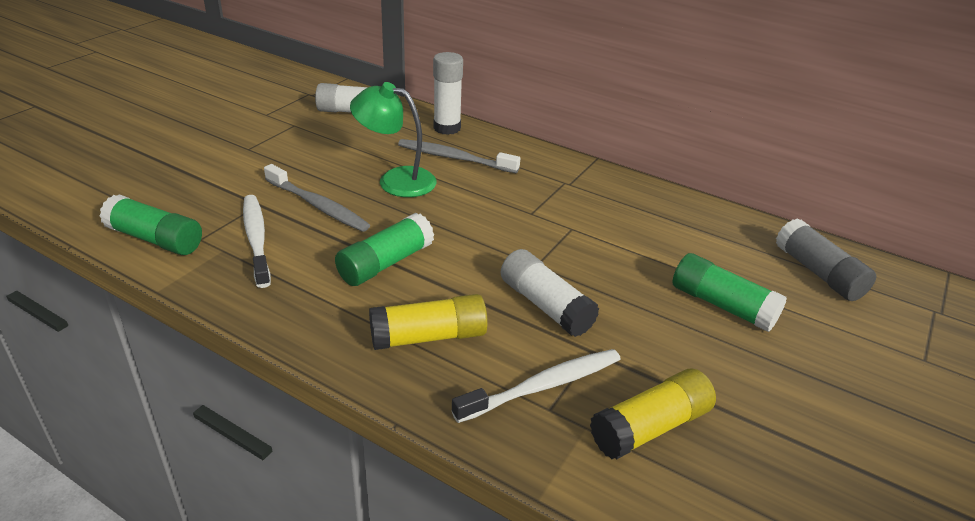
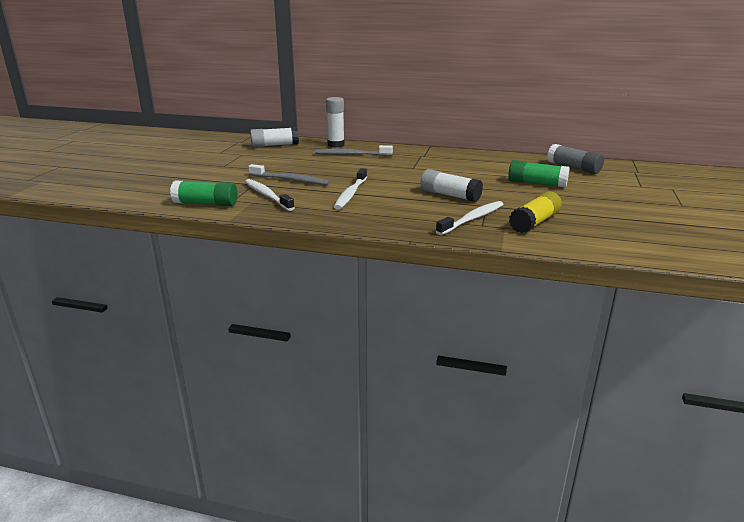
camera: 15 degrees left, 10 degrees down
green glue stick [335,213,434,286] -> white toothbrush [334,168,367,209]
green lamp [350,82,437,197] -> none
yellow glue stick [369,294,488,350] -> none

